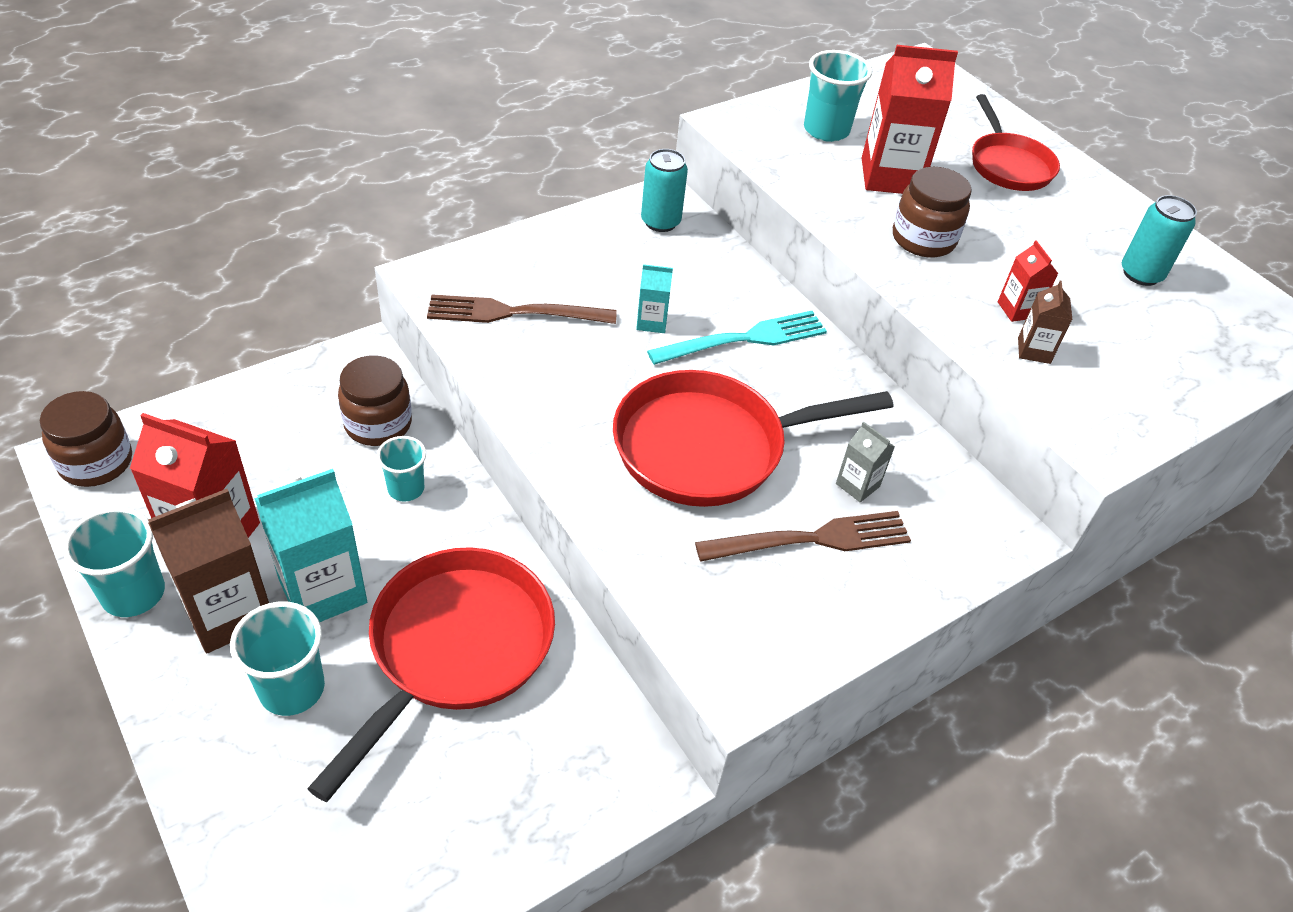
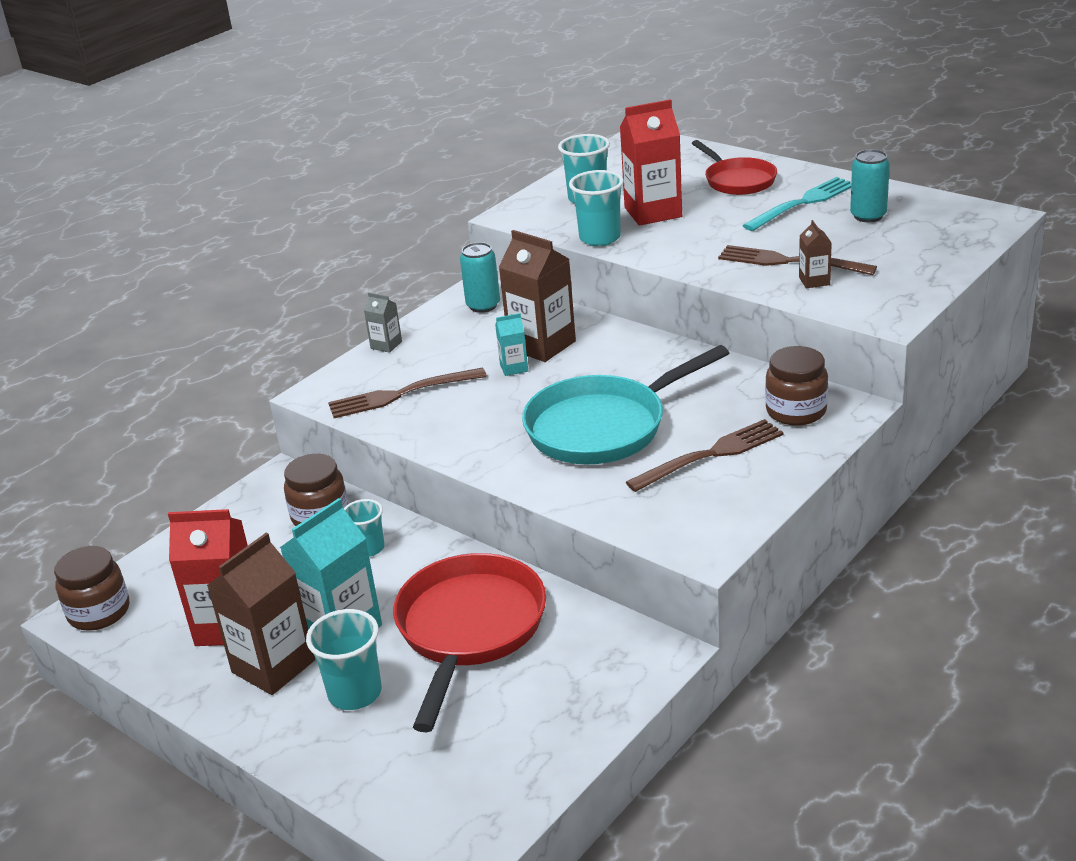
camera: 10 degrees left, 15 degrees down
turquoise cup [63,507,165,617] -> turquoise cup moved to [569,170,624,246]
red pan [613,370,893,507] -> turquoise pan [522,345,729,464]
turquoise fork [647,311,827,365] -> turquoise fork moved to [742,177,851,231]
grey carton [836,422,895,502] -> grey carton moved to [364,292,402,353]
brown jar [893,167,972,257] -> brown jar moved to [765,346,828,426]
red carton [998,240,1058,322] -> brown fork [718,245,877,275]
none -> brown carton [499,230,576,362]

